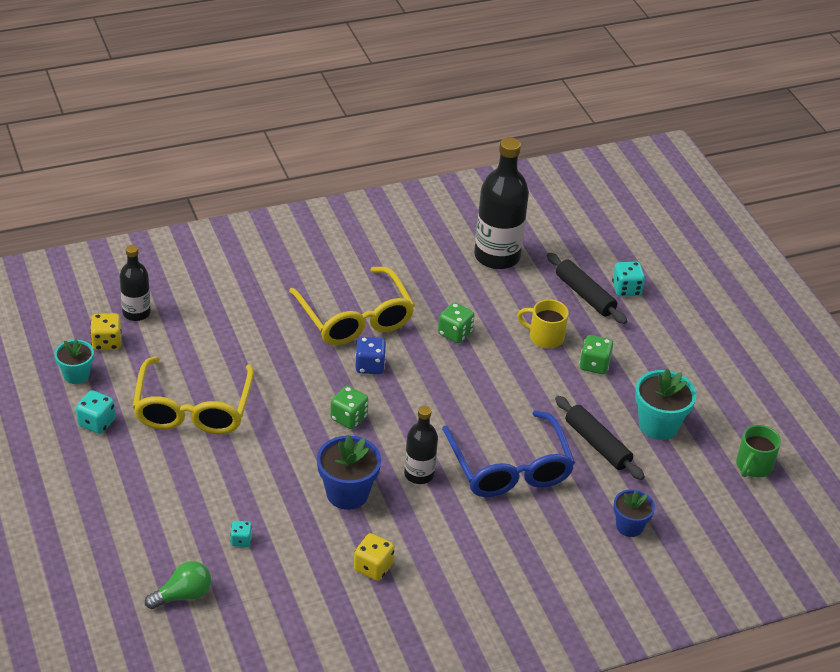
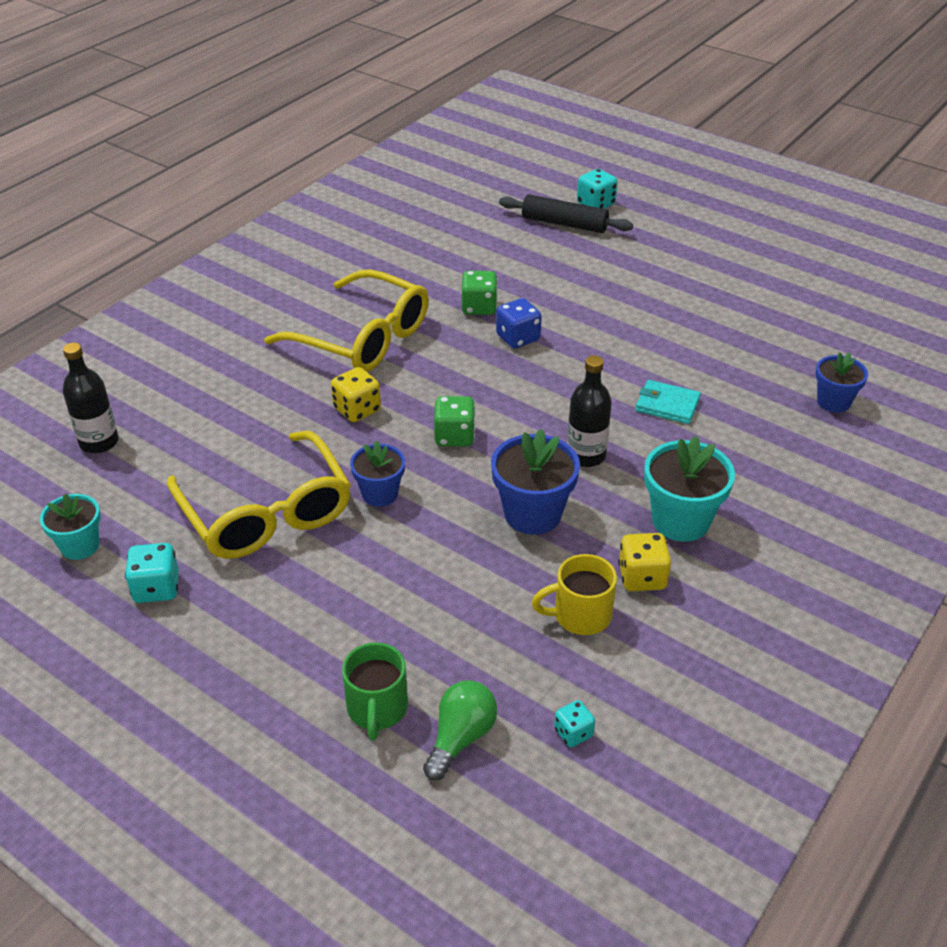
camera: 30 degrees left, 0 degrees up
yellow dice [90,313,122,350] -> yellow dice moved to [331,367,381,422]
turquoise dice [230,521,252,547] -> turquoise dice moved to [554,700,595,747]
blue dice [355,337,386,374] -> blue dice moved to [496,298,542,349]
blue glasses [442,410,575,497] -> turquoise wallet [635,380,701,424]
black bottle [474,137,529,269] -> none
yellow mug [517,299,569,348] -> yellow mug moved to [531,554,617,635]
black rolling pin [555,396,645,480] -> none
green dice [579,335,614,374] -> none
turquoise flower pot [635,369,697,440] -> turquoise flower pot moved to [644,436,735,542]
green mug [736,425,781,478] -> green mug moved to [342,642,408,741]
none -> blue flower pot [350,441,405,507]

